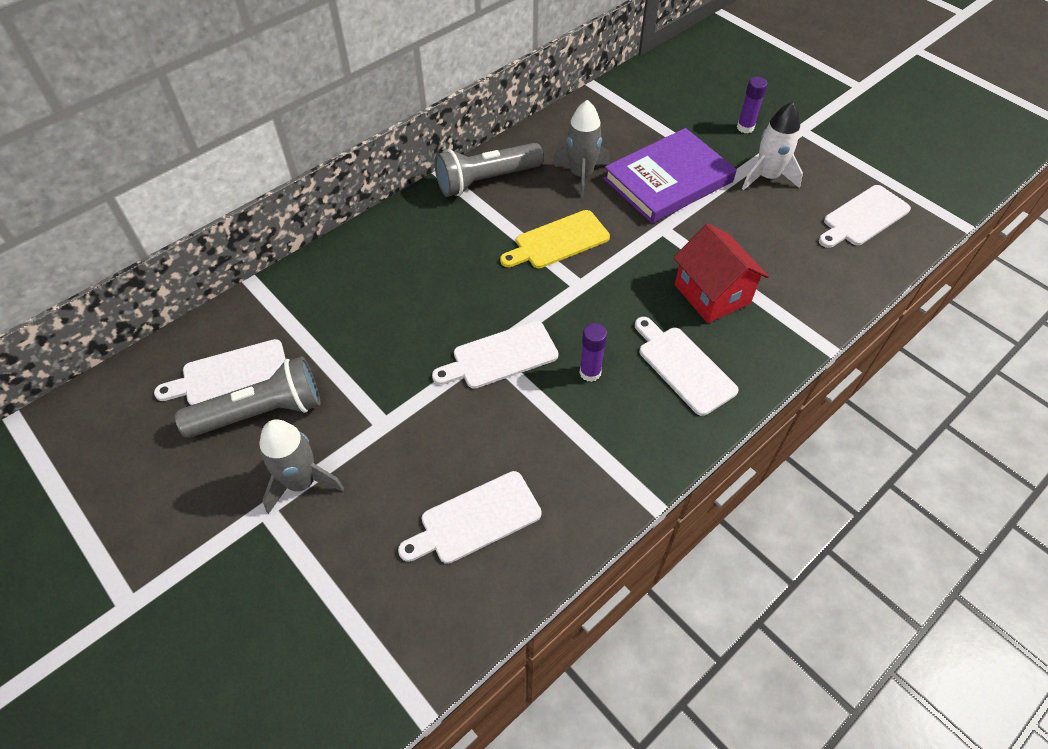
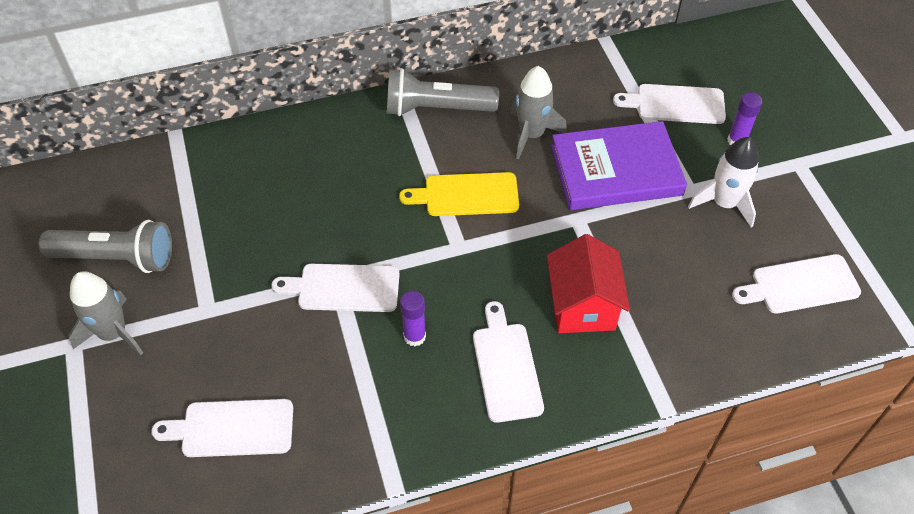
camera: 25 degrees right, 0 degrees up
white cutting board [154,339,286,405] -> white cutting board moved to [613,84,726,124]

